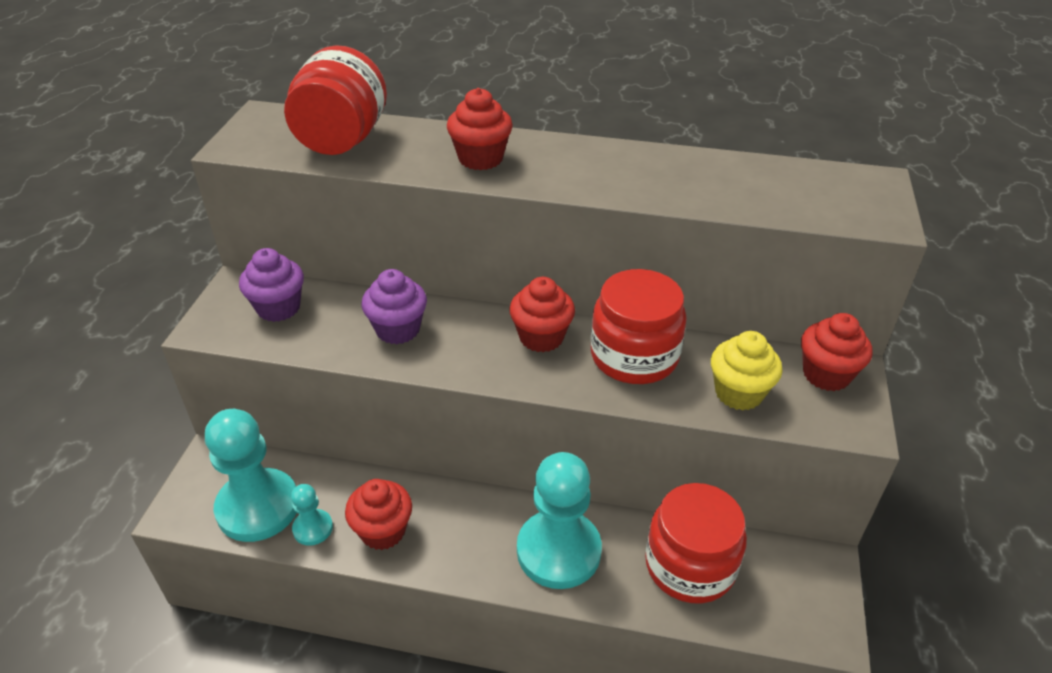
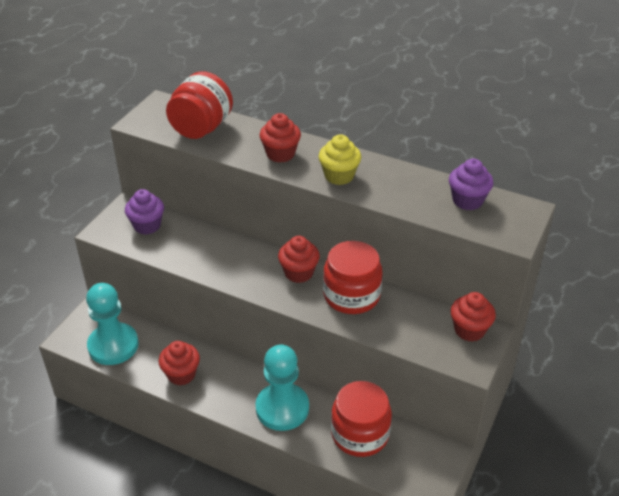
camera: 15 degrees right, 0 degrees up
turquoise pawn [291,484,333,546] -> none
purple cupcake [362,269,427,344] -> purple cupcake moved to [449,159,494,210]
yellow cupcake [711,331,783,411] -> yellow cupcake moved to [319,134,361,185]

